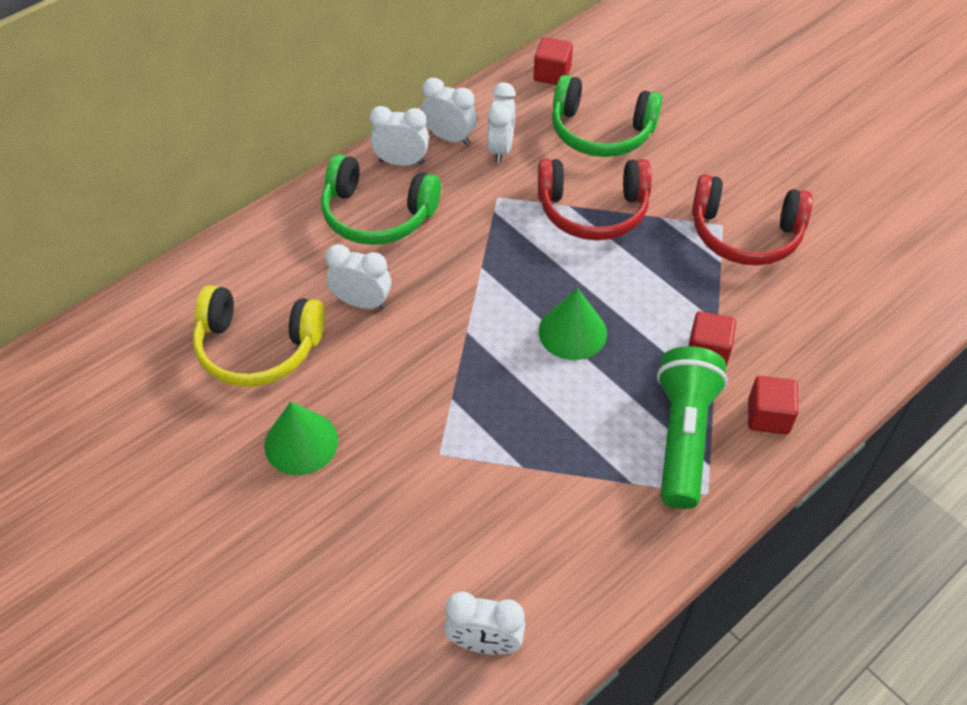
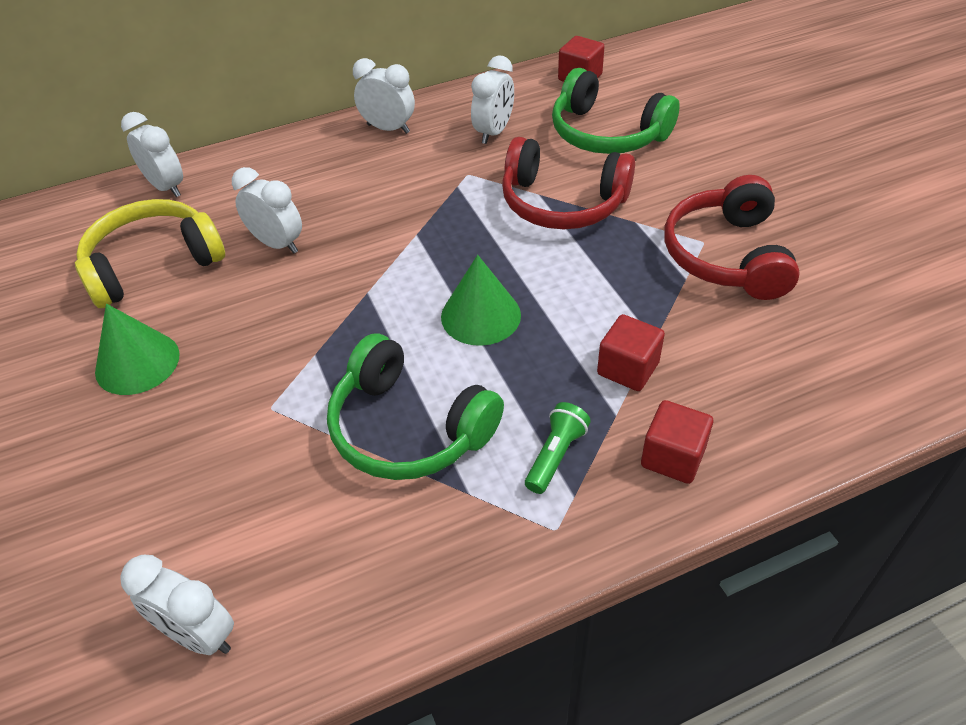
camera: 20 degrees right, 5 degrees down
yellow headphones [193,285,325,387] -> yellow headphones turned 120 degrees clockwise [75,199,225,308]
green headphones [321,154,441,245] -> green headphones moved to [327,333,504,480]
white clock [421,78,477,145] -> white clock moved to [121,112,183,197]
green flashlight [657,346,728,509] -> green flashlight [525,402,591,494], size x0.47
red headphones [692,174,813,266] -> red headphones turned 60 degrees clockwise [664,175,800,300]

